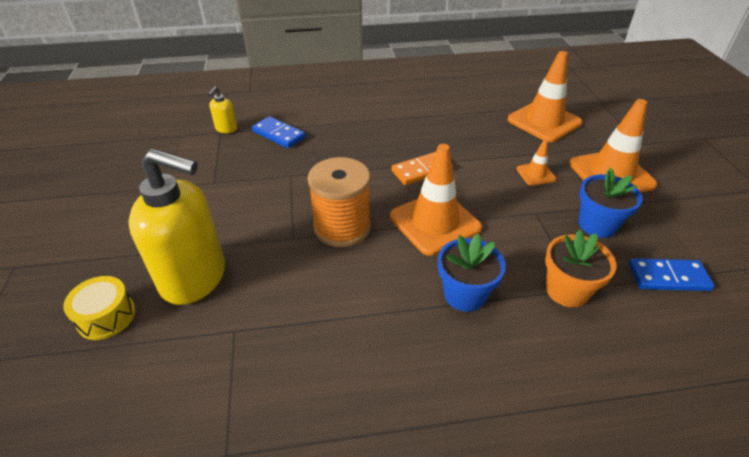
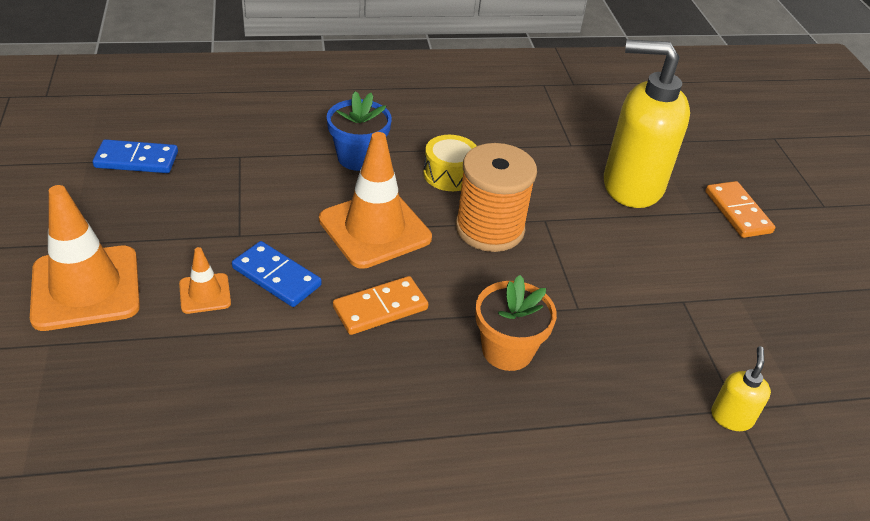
camera: 175 degrees right, 0 degrees up
yellow drum [63,276,136,340] -> yellow drum moved to [423,135,476,191]
blue domino [252,116,306,148] -> blue domino moved to [232,241,322,307]
orange traffic cone [508,51,582,142] -> none
orange flower pot [545,229,616,307] -> orange flower pot moved to [475,275,557,371]
blue flower pot [579,168,643,238] -> none
none -> orange domino [705,181,775,238]

